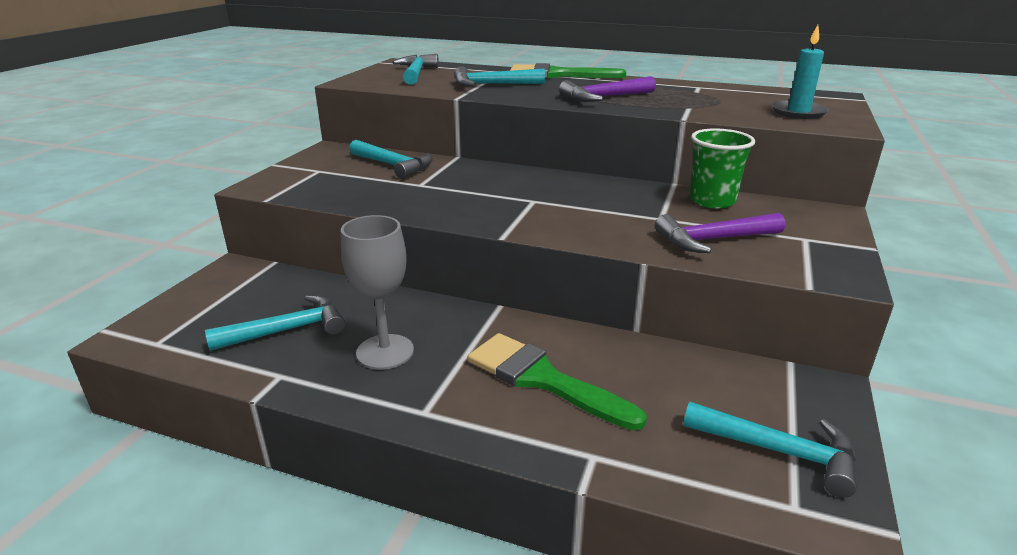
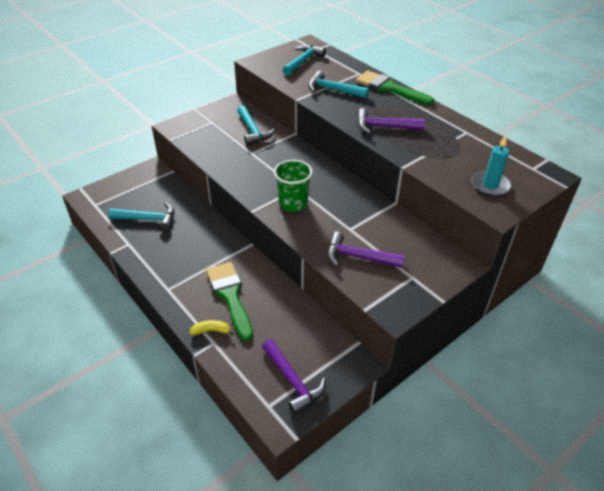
camera: 30 degrees right, 15 degrees up
grey goblet [341,215,414,370] -> none
turquoise hammer [683,402,857,497] -> purple hammer [262,339,326,415]
green cup [689,128,755,209] -> green cup moved to [274,160,313,212]
none -> yellow banana [190,320,234,335]

